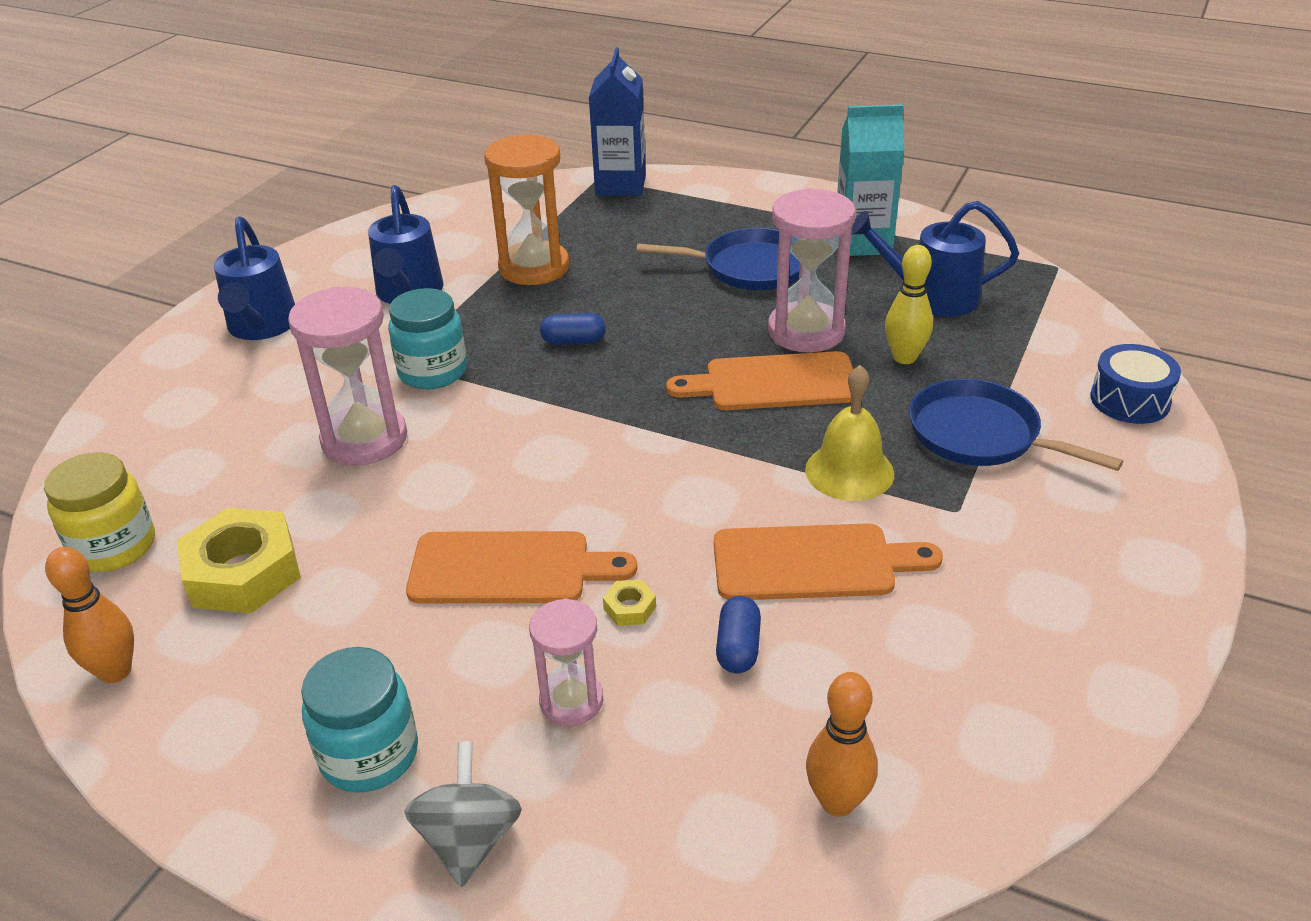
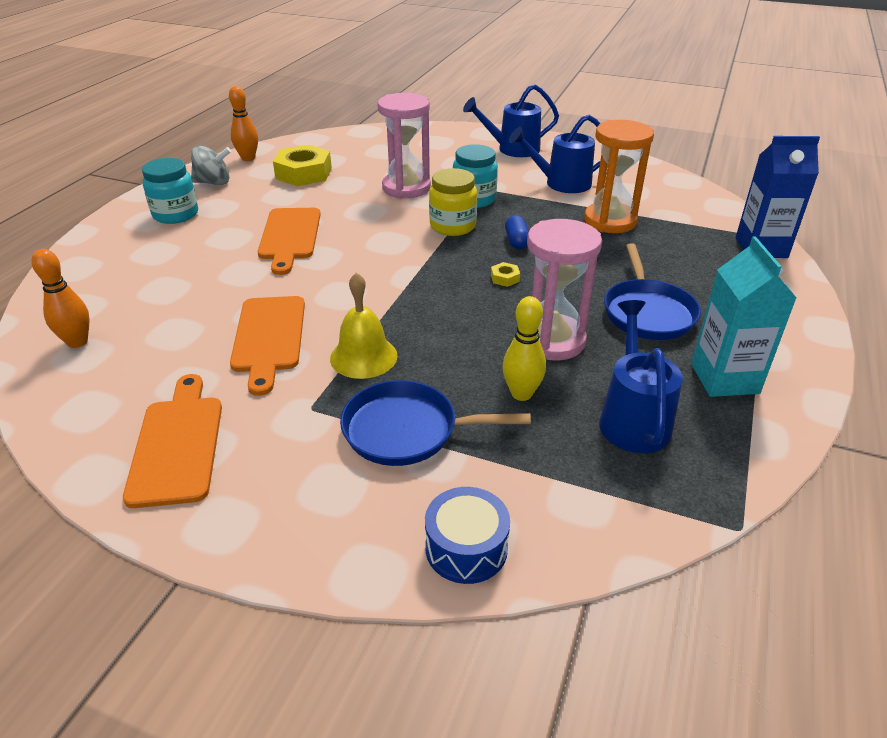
camera: 85 degrees right, 0 degrees up
yellow jar [44,452,155,572] -> yellow jar moved to [429,168,477,236]
grey spinning top [404,742,522,887] -> grey spinning top moved to [191,145,231,185]
pink hourglass [529,598,603,726] -> none
yellow nut [603,580,656,626] -> yellow nut moved to [491,262,520,287]
orange cutting board [666,351,853,410] -> orange cutting board moved to [123,374,222,508]
blue capsule [716,596,761,673] -> none
blue pan [909,379,1123,471] -> blue pan turned 120 degrees counterclockwise [340,380,531,466]

